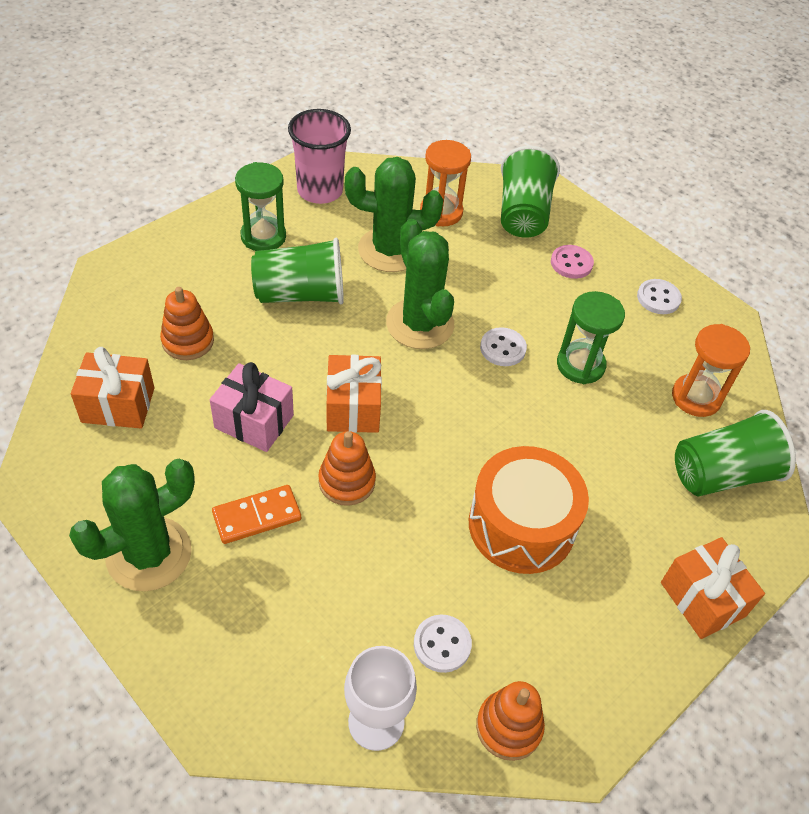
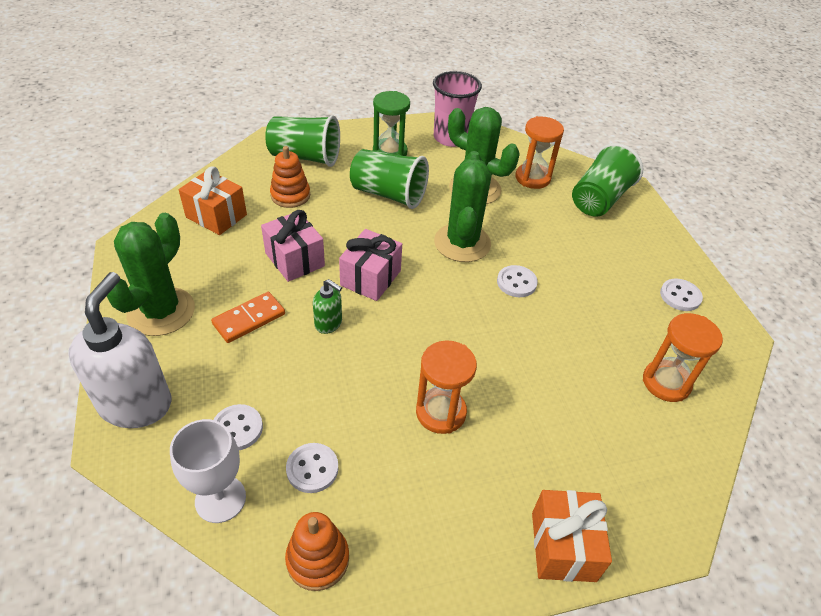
camera: 30 degrees right, 5 degrees down
green cactus [69,459,195,591] -> green cactus turned 60 degrees counterclockwise [107,213,195,336]
orange domino [212,485,301,544] -> orange domino turned 45 degrees counterclockwise [211,292,285,343]
orange stacking toy [318,431,376,506] -> green soap dispenser [313,279,342,334]
orange gift [327,355,382,433] -> pink gift [339,229,402,301]
orange drum [469,446,589,574] -> orange hourglass [416,340,477,434]
pink button [551,245,594,279] -> none
green hourglass [557,291,625,384] -> none
green cup [675,410,796,497] -> green cup moved to [265,115,340,167]
none -> white soap dispenser [68,272,171,428]
none -> white button [214,404,263,450]

